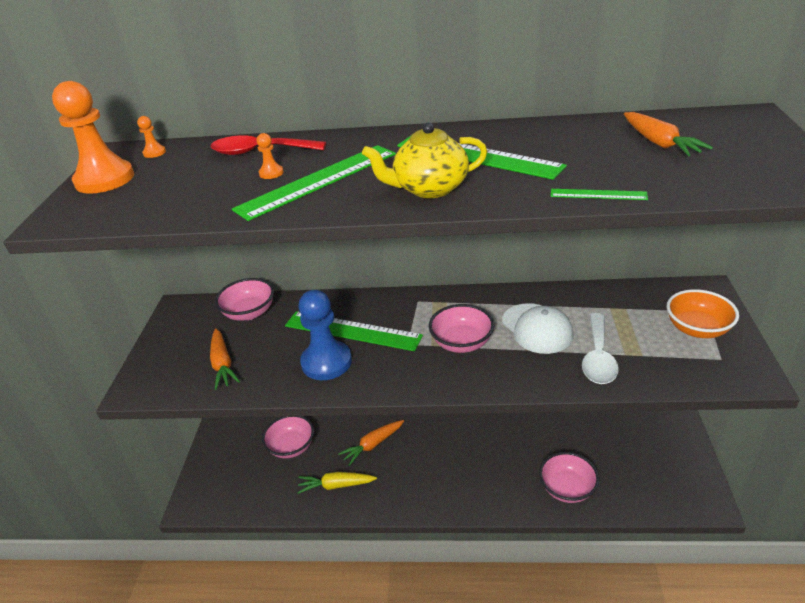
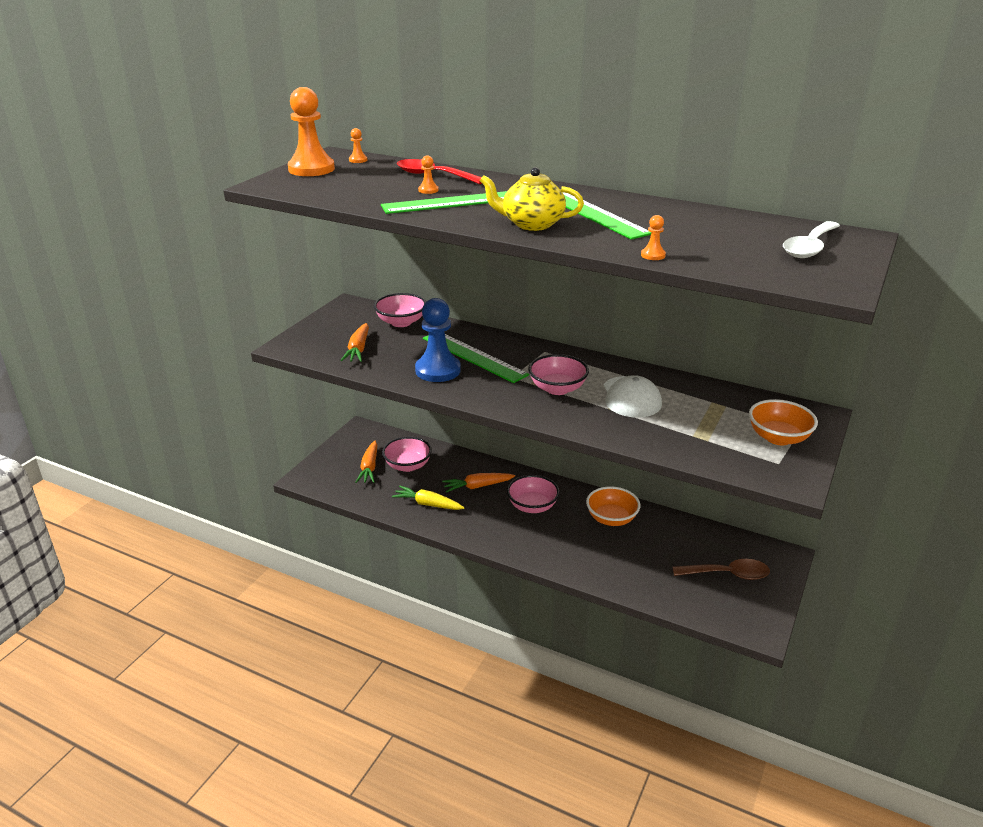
camera: 20 degrees right, 5 degrees down
pink bowl [539,452,599,503] -> pink bowl moved to [507,475,560,513]
green ruler [550,189,648,200] -> orange pawn [641,215,666,260]
white spoon [582,313,619,384] -> white spoon moved to [783,221,840,258]
orange carrot [624,112,713,156] -> orange carrot moved to [356,441,378,483]
none -> orange bowl [586,486,640,526]
none -> brown spoon [672,559,770,580]

